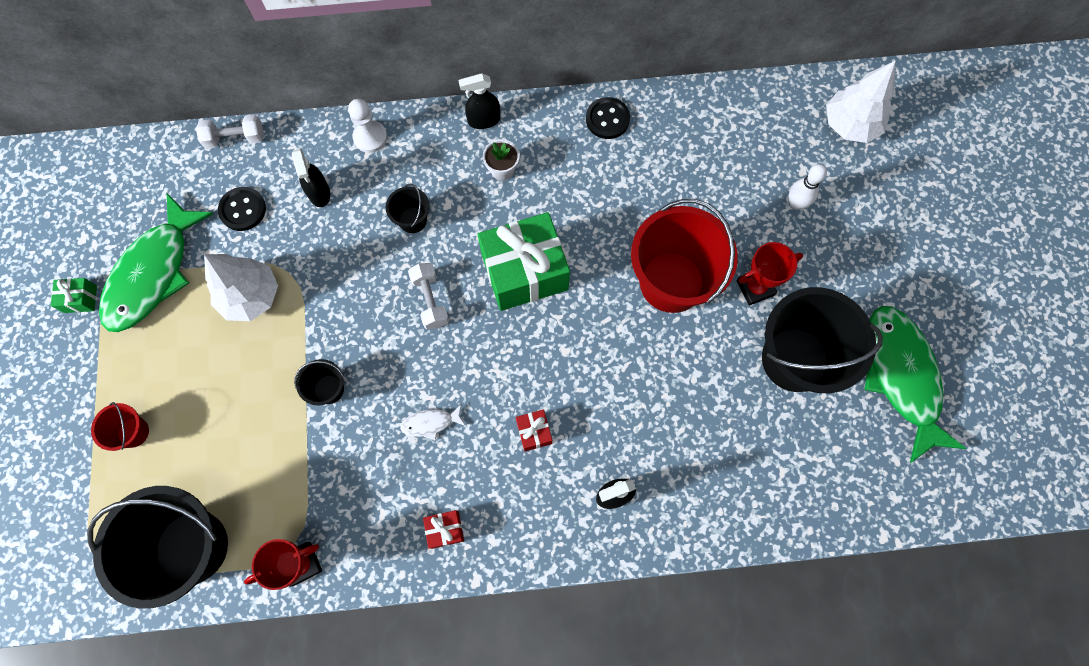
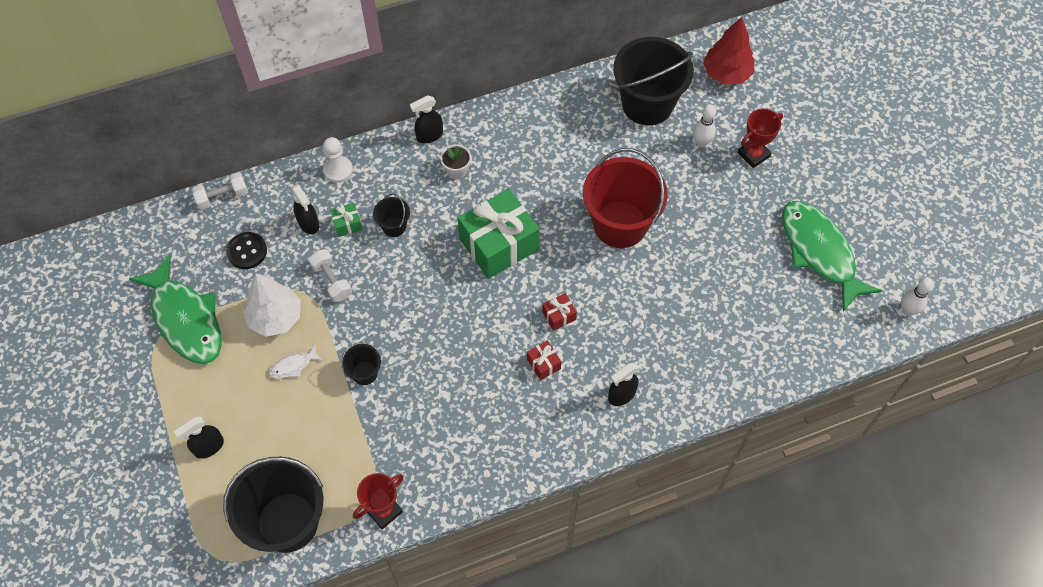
camera: 15 degrees left, 10 degrees down
green gift [51,278,97,313] -> green gift moved to [330,203,363,237]
red bucket [91,402,149,451] -> black spray bottle [174,416,224,459]
green fish [99,194,214,332] -> green fish turned 45 degrees counterclockwise [129,255,222,364]
white fish [400,404,465,440] -> white fish moved to [269,345,323,379]
white dumbbell [408,263,449,329] -> white dumbbell moved to [308,249,352,302]
red gift [423,510,464,549] -> red gift moved to [542,293,577,331]
black button [586,97,630,139] -> none
red trophy [737,242,803,305] -> red trophy moved to [738,108,783,168]
black bucket [762,287,883,393] -> black bucket moved to [613,37,694,125]
white tree [826,61,895,143] -> red tree [703,17,754,85]
none -> white bowling pin [901,277,934,316]

